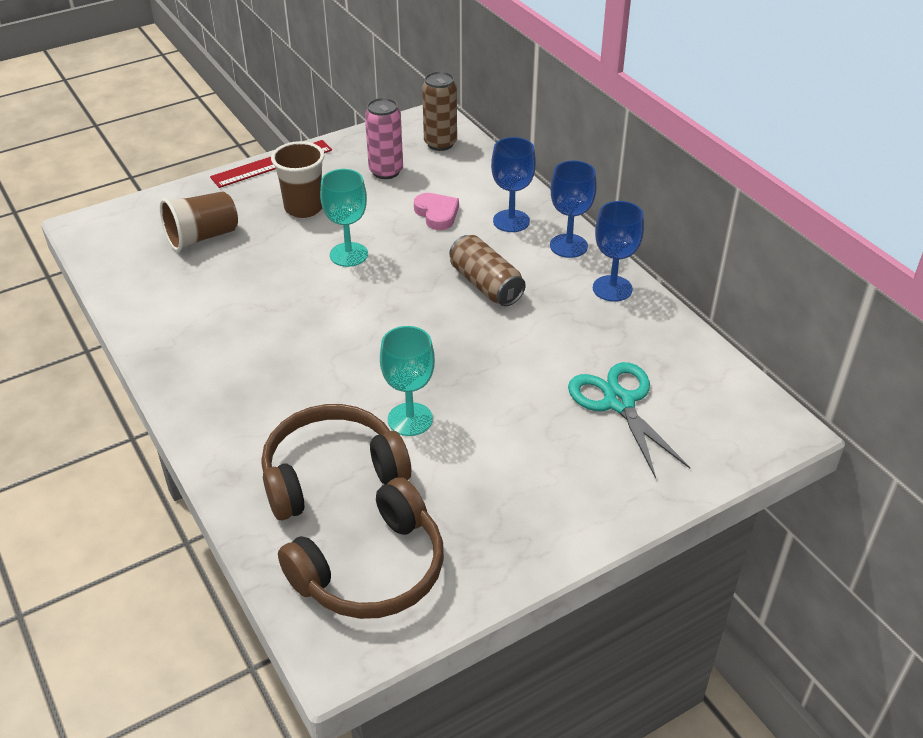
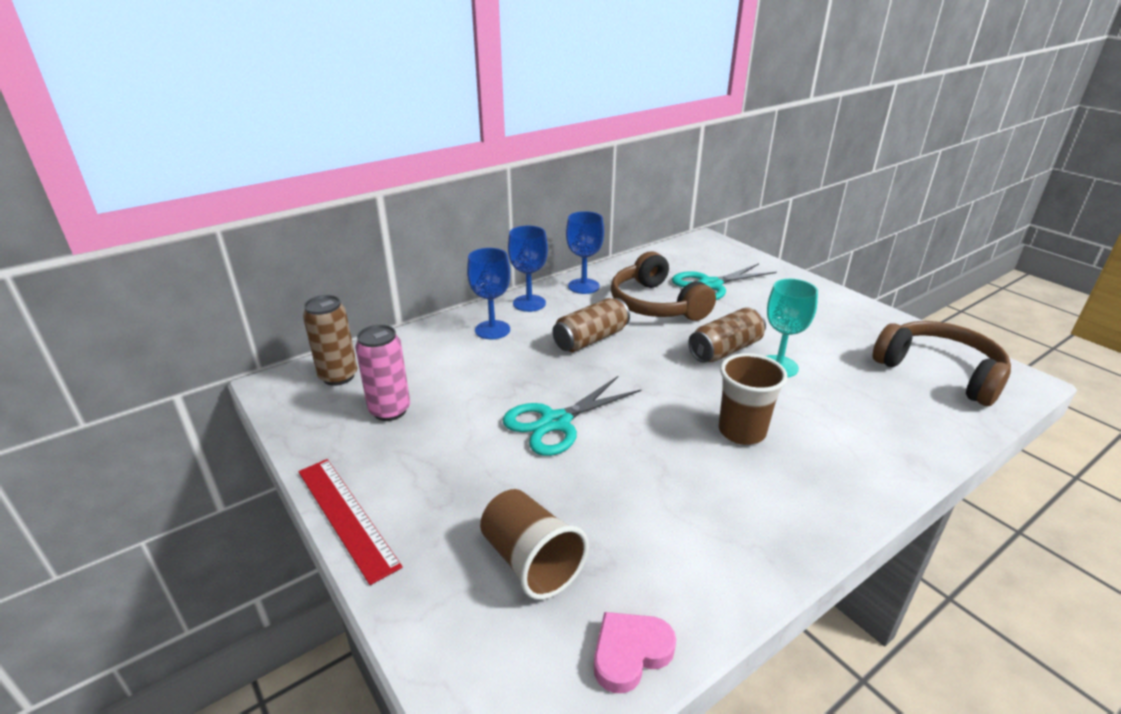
camera: 95 degrees left, 10 degrees down
brown headphones [261,404,411,520] -> brown headphones moved to [611,251,716,321]
brown cup [271,141,324,218] -> brown cup moved to [719,353,788,445]
turquoise goblet [320,169,368,267] -> turquoise scissors [503,376,642,456]
pink heart [414,193,459,230] -> pink heart moved to [594,612,676,693]
none -> brown can [688,307,766,363]

